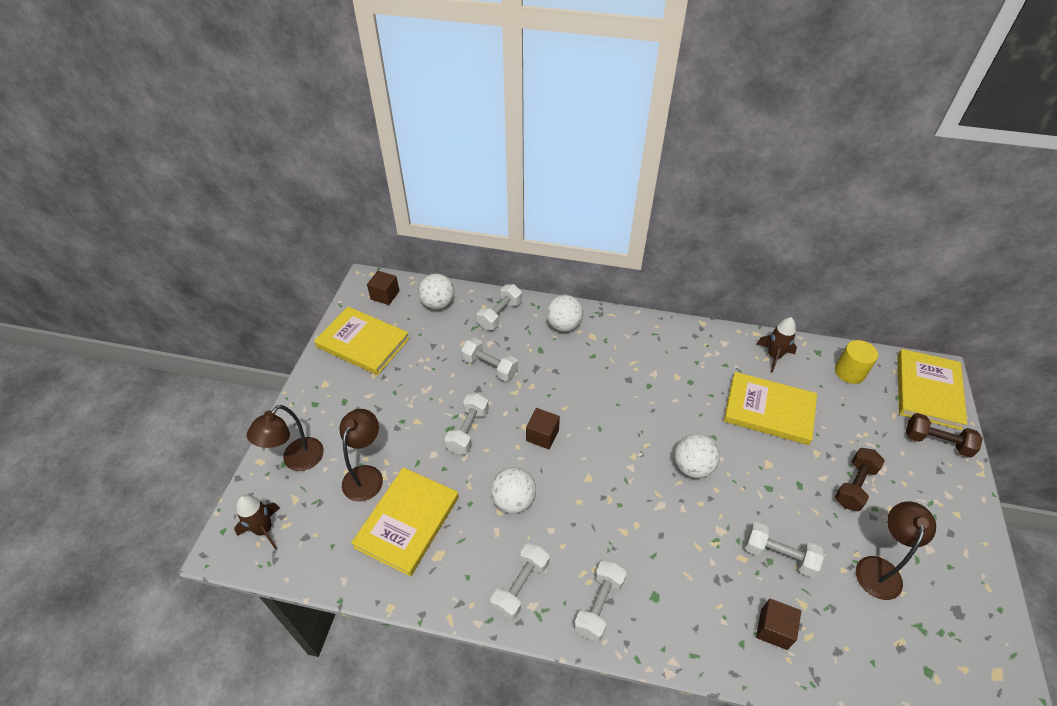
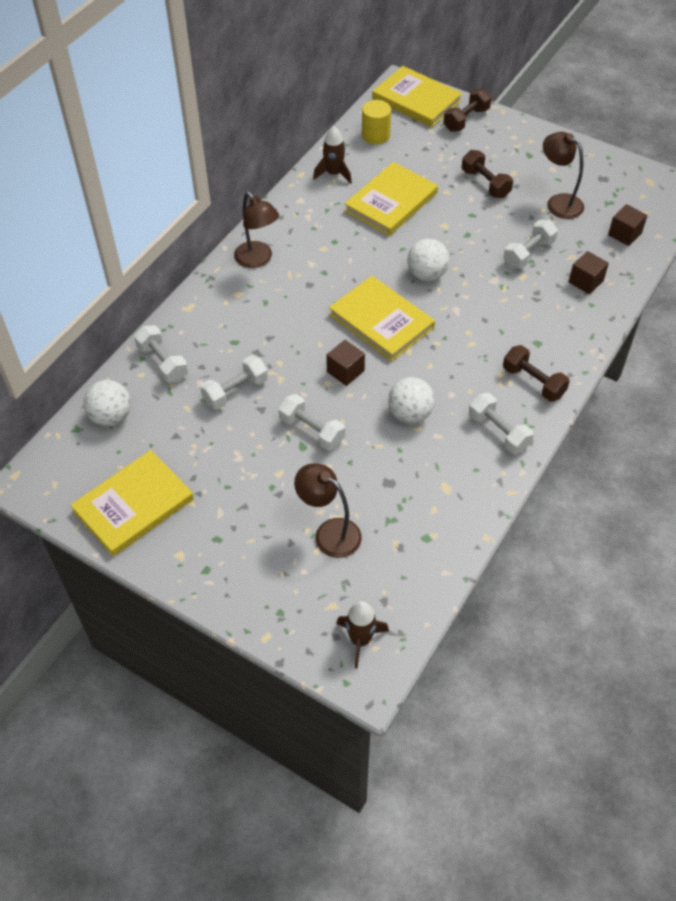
camera: 70 degrees left, 5 degrees up
brown lamp [247,405,324,471] -> brown lamp moved to [234,192,279,268]
yellow book [351,467,459,577] -> yellow book moved to [329,276,435,362]
brown cube [367,271,399,305] -> brown cube moved to [608,204,647,246]
white ball [546,295,583,332] -> none
white dumbbell [574,560,627,642] -> brown dumbbell [503,345,570,402]

